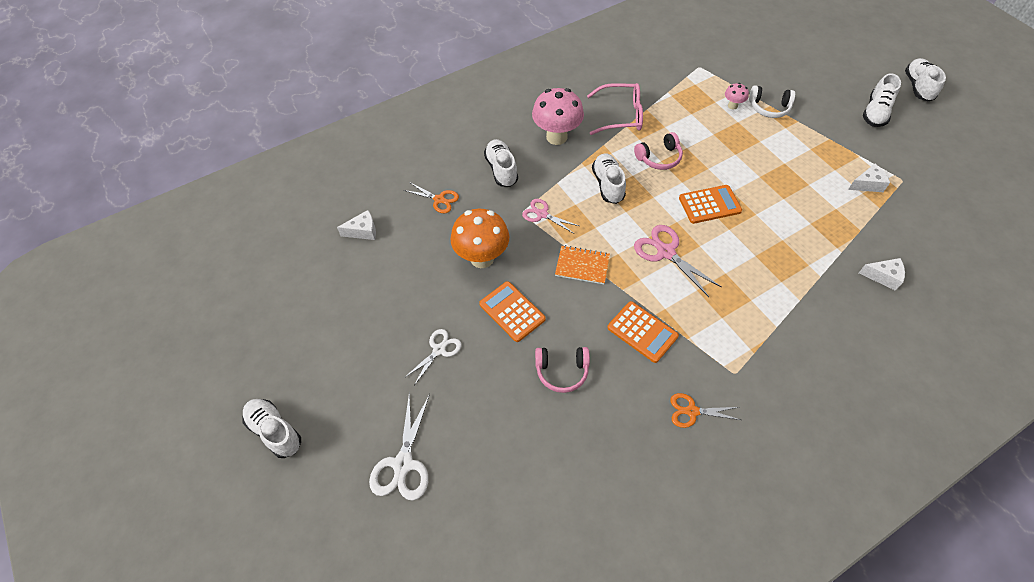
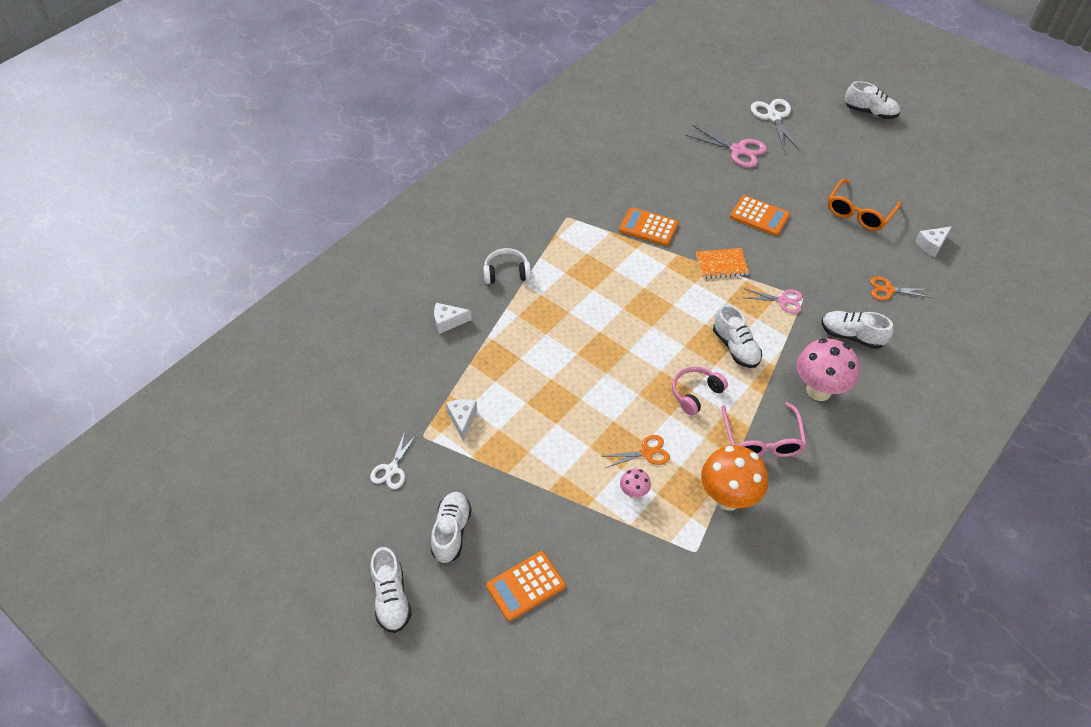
camera: 160 degrees right, 5 degrees down
white scissors [404,329,461,385] -> white scissors moved to [370,432,417,489]
orange mushroom [450,209,509,268] -> orange mushroom moved to [701,445,768,511]
white shoe [484,139,518,187] -> white shoe turned 150 degrees clockwise [822,311,893,349]
pink headphones [535,347,590,393] -> none
pink glasses [587,83,643,135] -> pink glasses turned 75 degrees counterclockwise [721,402,807,457]
pink scissors [634,225,721,297] -> pink scissors moved to [686,125,767,168]
orange scissors [670,393,741,428] -> orange scissors moved to [605,435,670,468]
orange calculator [679,185,742,224] -> orange calculator moved to [486,551,566,621]
white headphones [749,85,795,118] -> white headphones moved to [483,248,531,284]
white cheese [848,164,890,192] -> white cheese turned 120 degrees clockwise [446,399,477,441]
none -> orange glasses [828,179,901,231]

